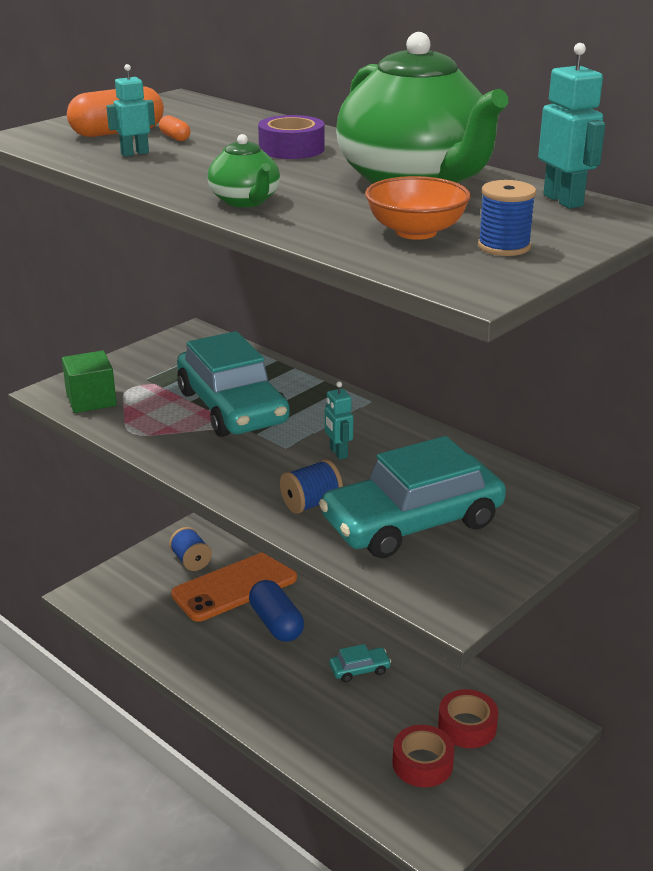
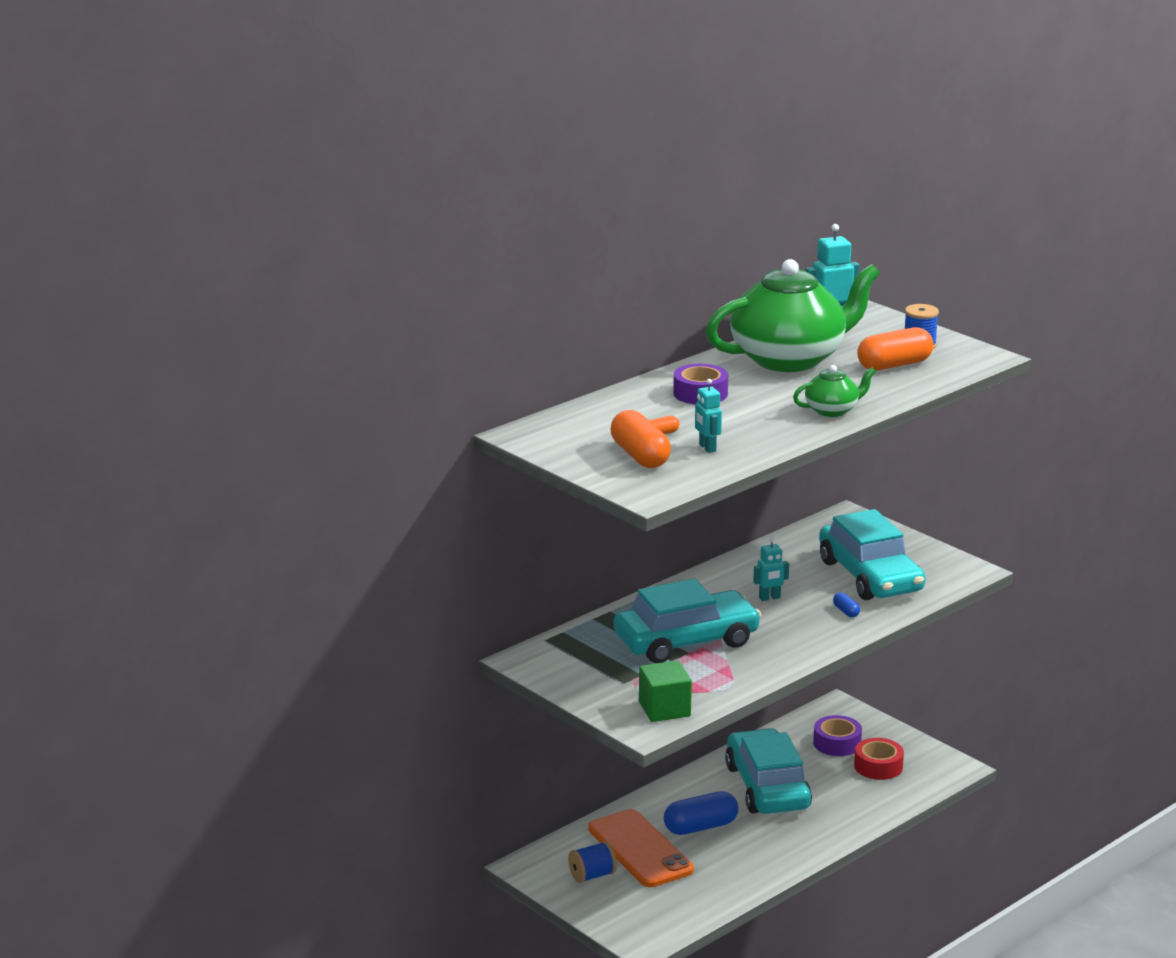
camera: 85 degrees left, 5 degrees down
blue spool [280,459,343,514] -> blue capsule [833,593,860,617]
turquoise car [329,644,391,682] -> turquoise car [725,728,812,814], size x2.45
orange bowl [365,176,471,240] -> orange capsule [857,327,934,371]
red tape [438,689,498,748] -> purple tape [813,715,862,756]

